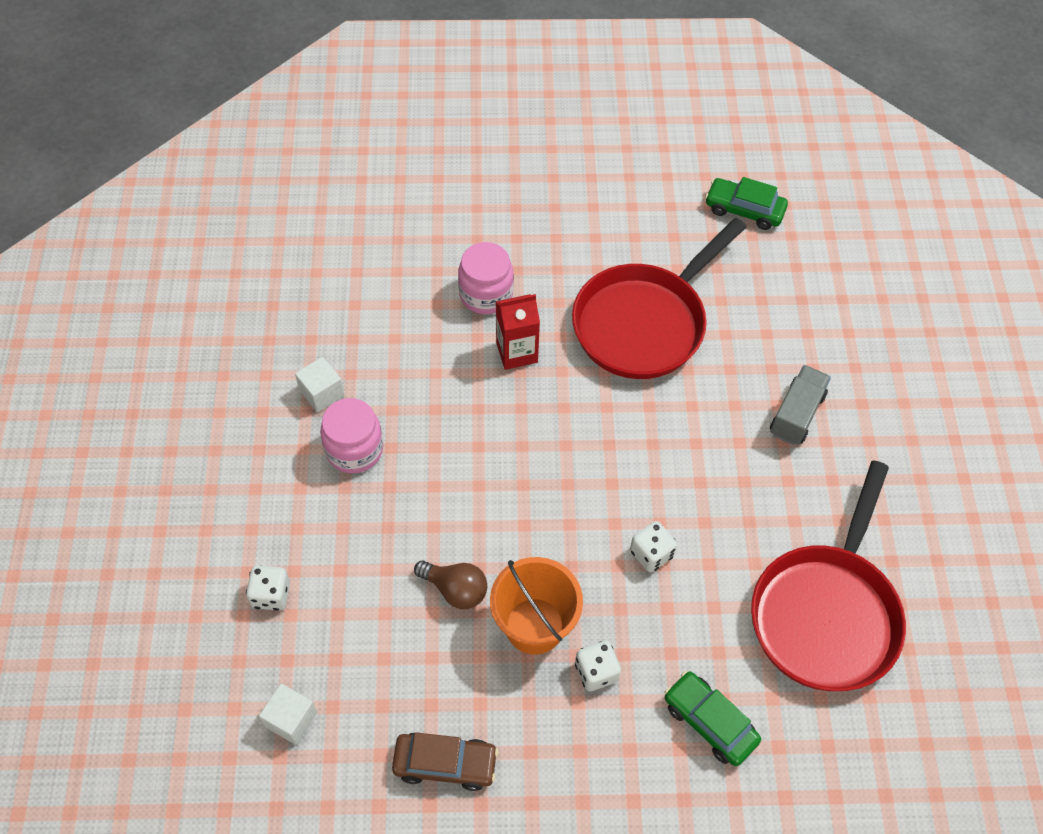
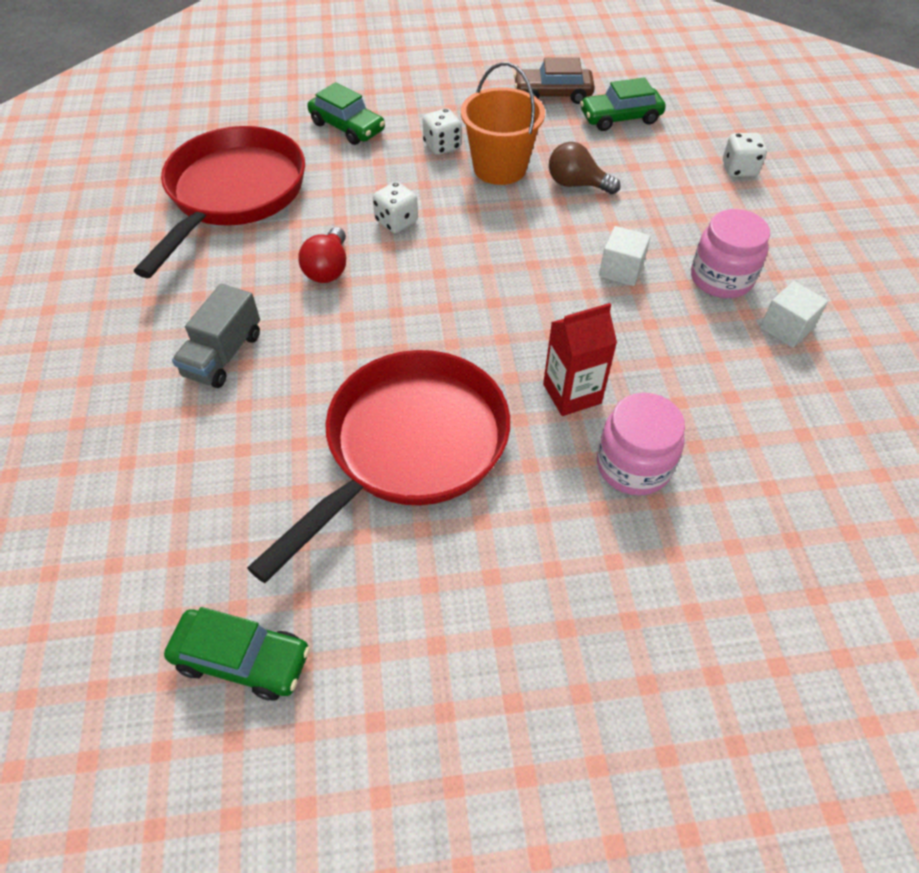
camera: 175 degrees right, 5 degrees down
white cube [259,683,317,745] -> white cube moved to [599,226,651,286]
none -> red light bulb [298,227,346,283]
none -> green car [580,77,666,131]

